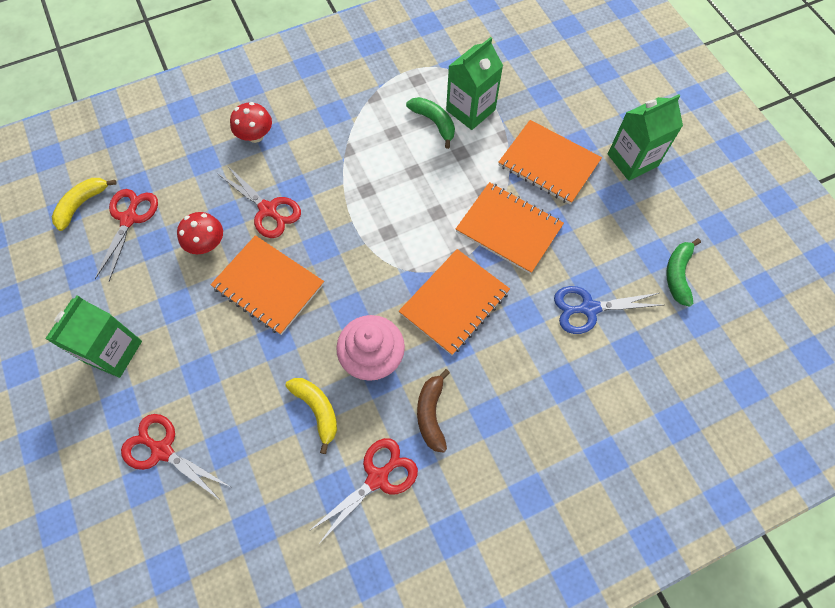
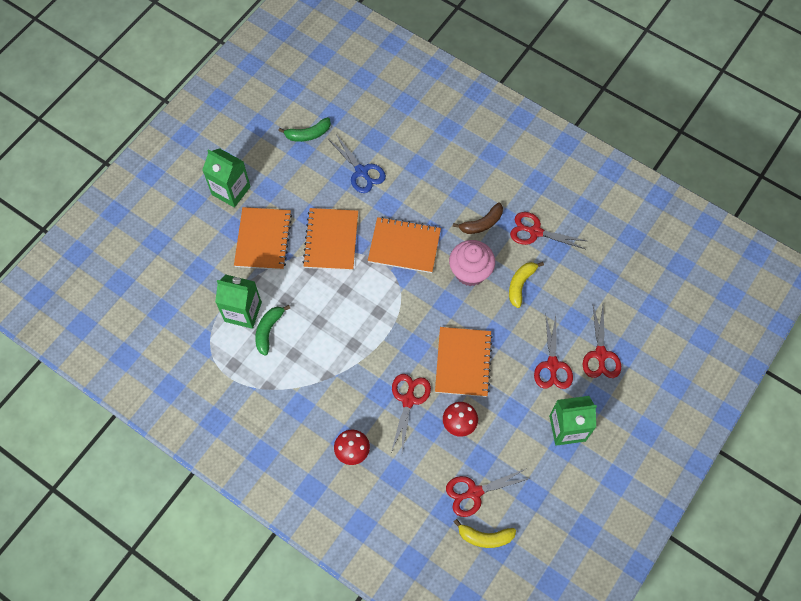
camera: 120 degrees left, 0 degrees up
none -> red scissors [534,313,573,389]

